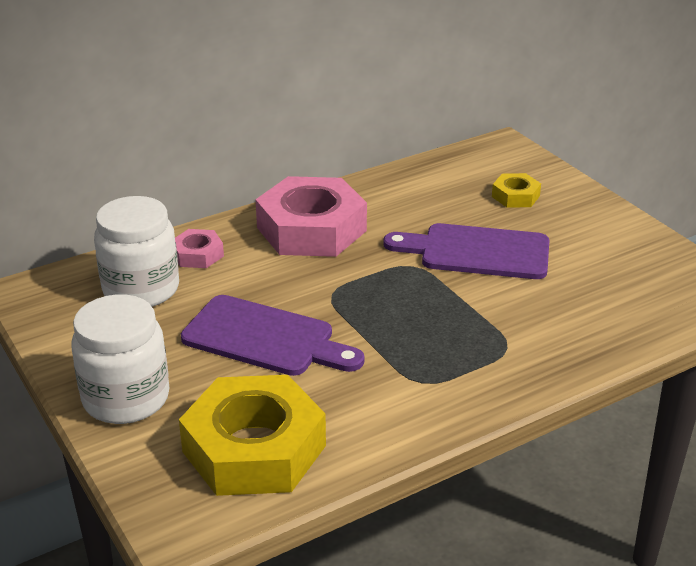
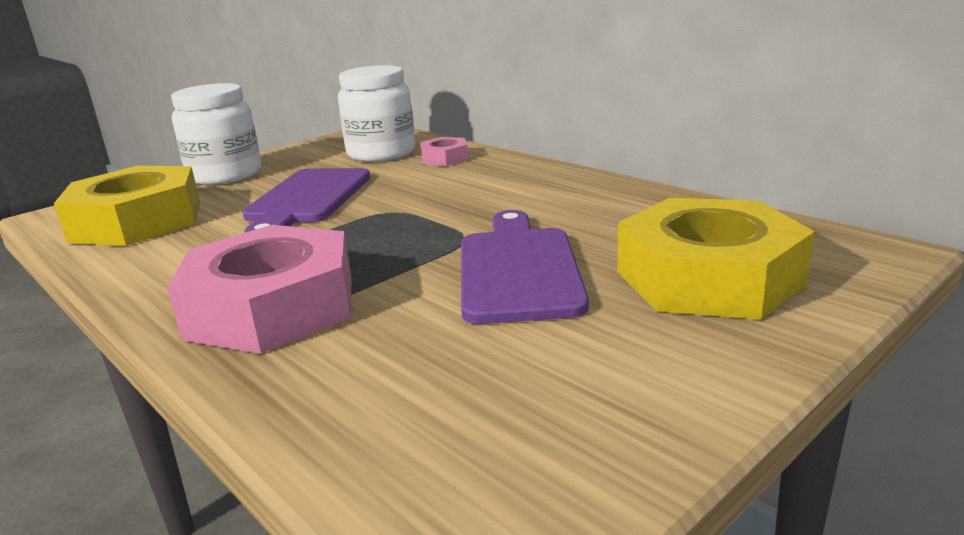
camera: 80 degrees right, 10 degrees down
pink nut [255,176,367,257] -> pink nut moved to [167,225,352,354]
yellow nut [492,173,541,208] -> yellow nut [617,198,815,319], size x2.17

